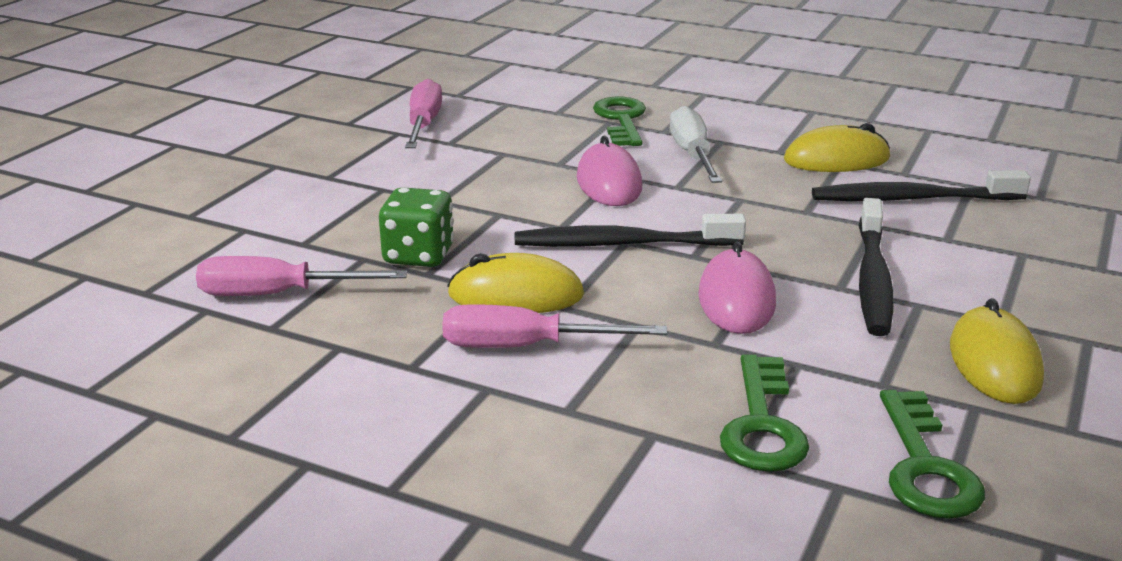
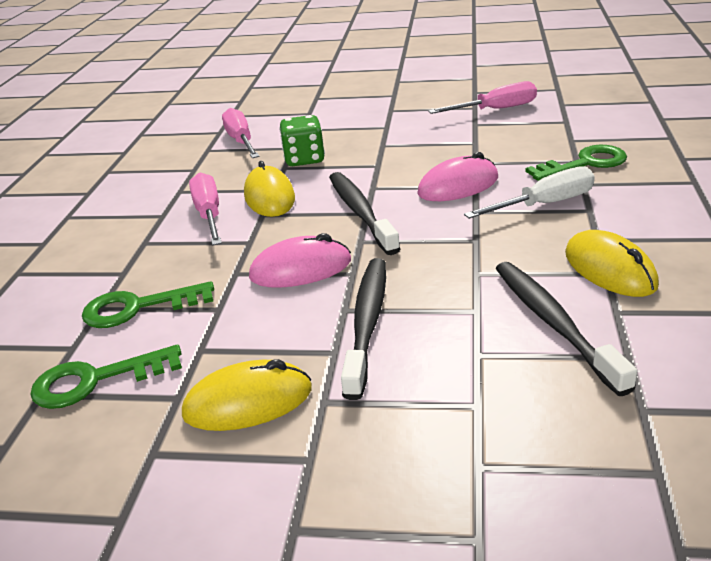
camera: 75 degrees right, 5 degrees up
black toothbrush [859,198,893,336] -> black toothbrush turned 105 degrees clockwise [341,258,386,400]

